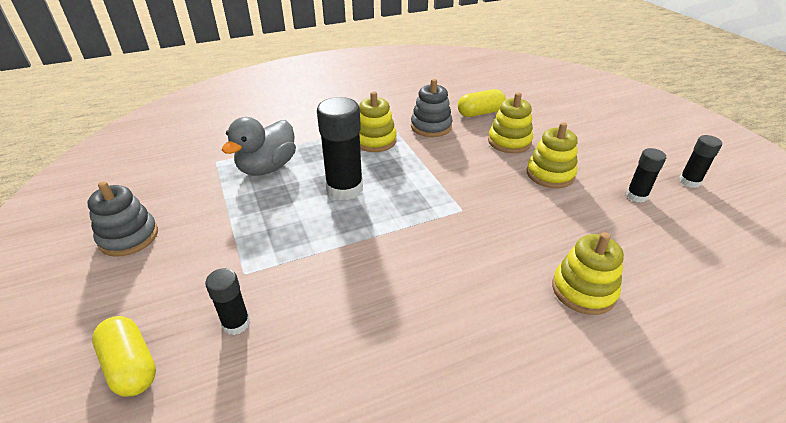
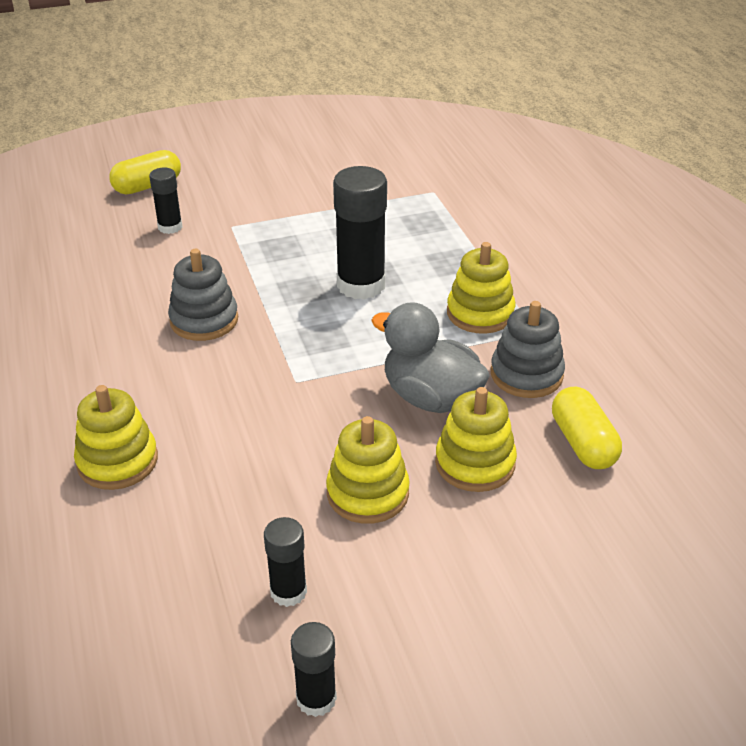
camera: 95 degrees right, 0 degrees up
grey stacking toy [87,181,158,257] -> grey stacking toy moved to [168,249,238,341]
grey duck [222,117,296,176] -> grey duck moved to [371,302,490,413]

